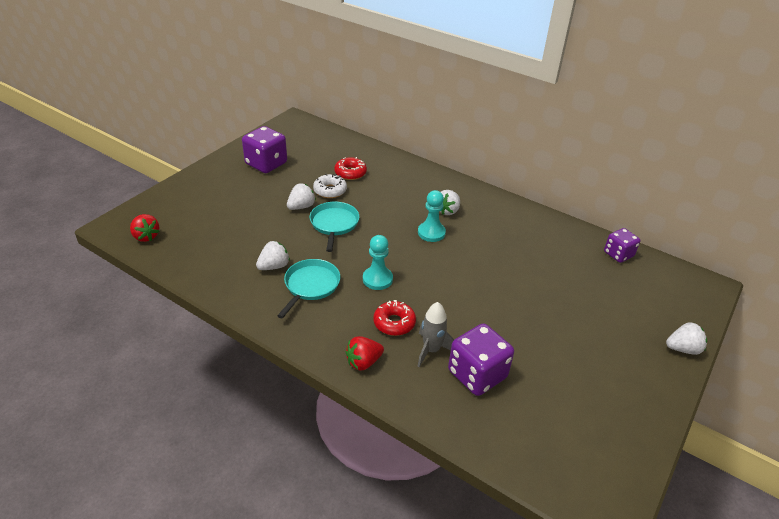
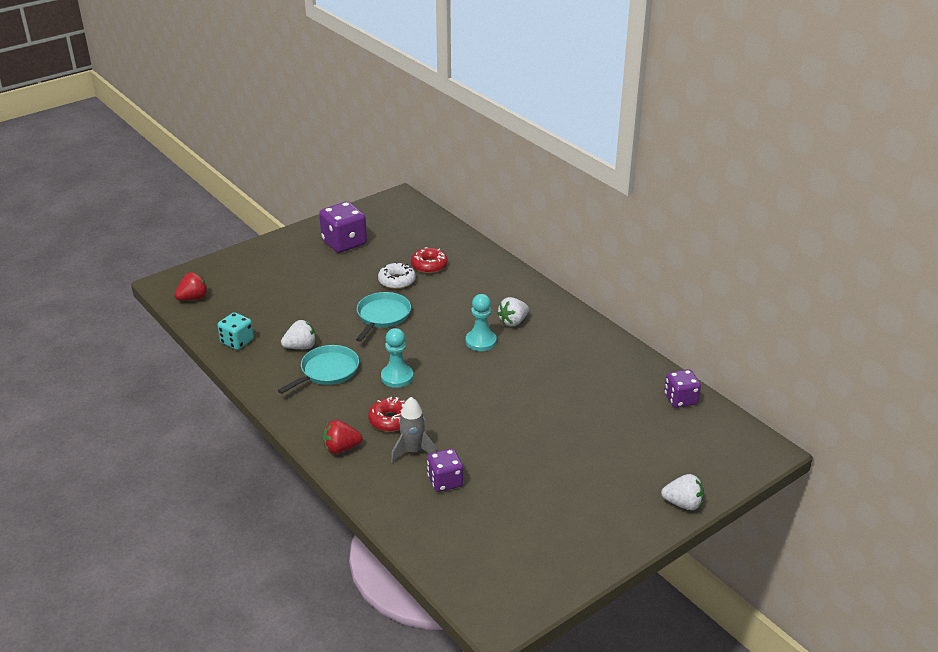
camera: 20 degrees right, 5 degrees down
red strawberry [130,214,159,242] -> red strawberry turned 105 degrees counterclockwise [174,272,208,301]
white strawberry [287,183,316,210] -> none
purple dice [448,324,514,396] -> purple dice [427,448,463,492], size x0.63
none -> turquoise dice [217,312,254,350]

